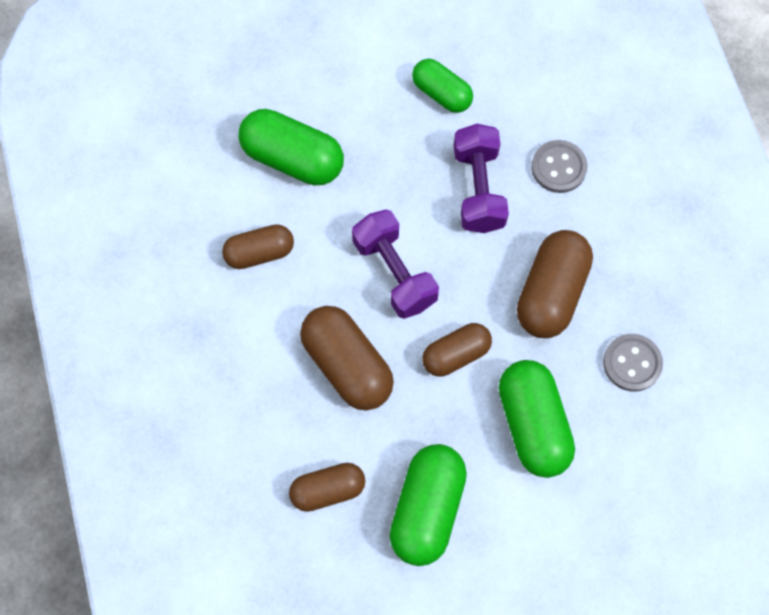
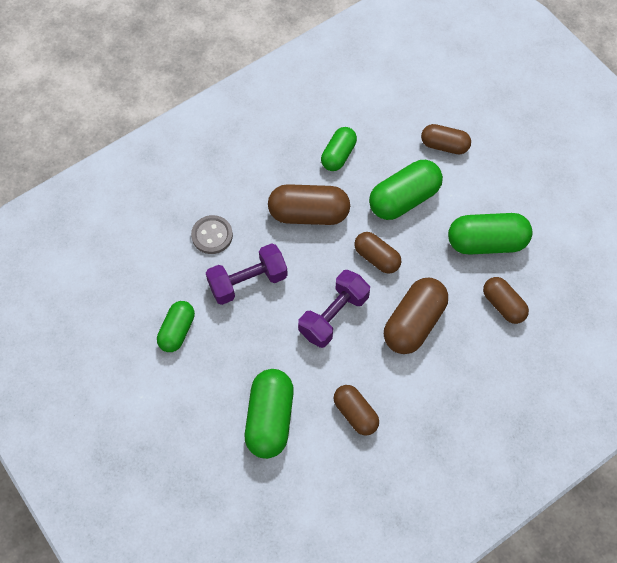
camera: 110 degrees left, 5 degrees down
grey button [603,334,663,392] -> green capsule [321,127,357,171]
none -> brown capsule [421,124,471,154]

